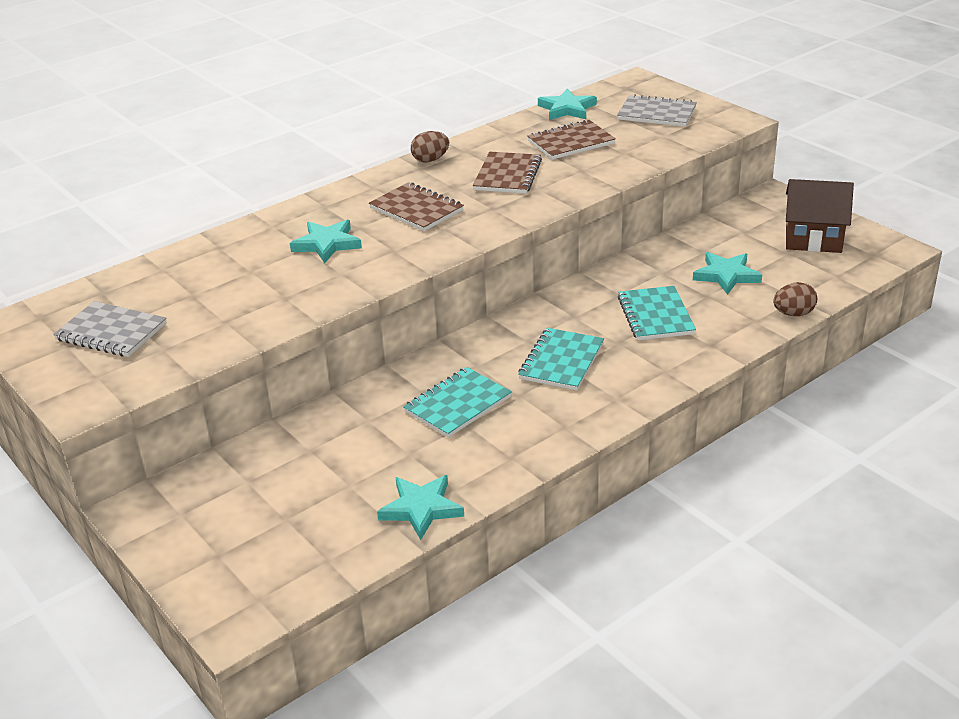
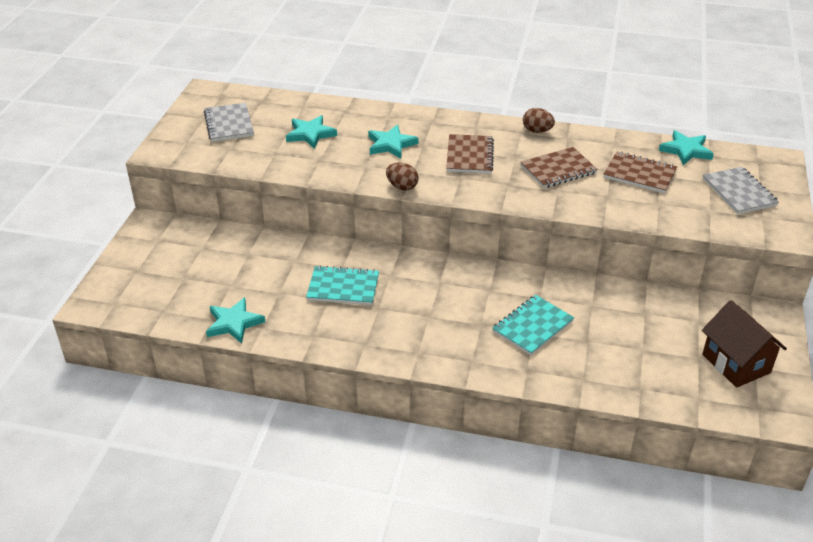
camera: 50 degrees right, 5 degrees up
turquoise notebook [518,328,604,390] -> none
turquoise star [693,252,762,295] -> turquoise star moved to [286,115,337,149]
brown egg [773,282,817,316] -> brown egg moved to [386,162,419,191]

